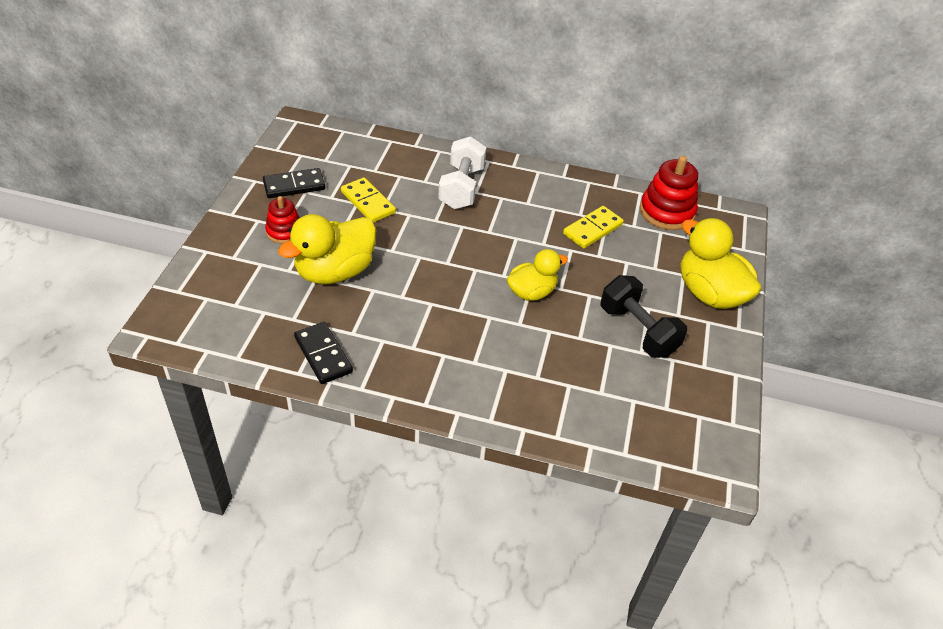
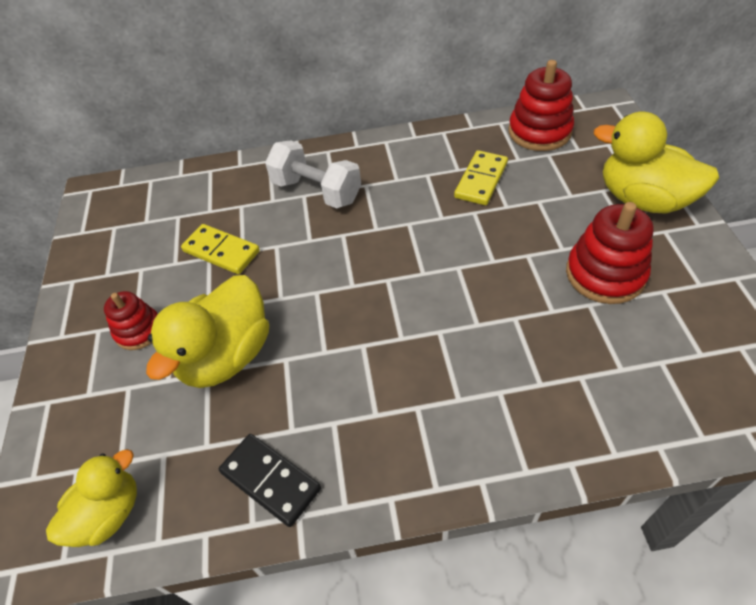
camera: 15 degrees left, 5 degrees up
black domino [263,168,325,198] -> none
white dumbbell [438,136,486,209] -> white dumbbell turned 45 degrees counterclockwise [265,140,361,208]
yellow duck [507,249,568,301] -> yellow duck moved to [46,449,137,547]
black dumbbell [601,275,687,358] -> red stacking toy [566,202,654,304]

